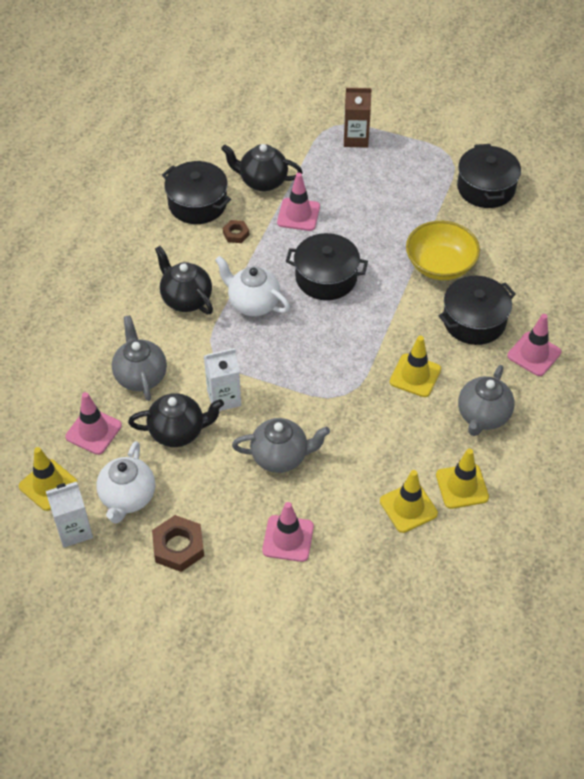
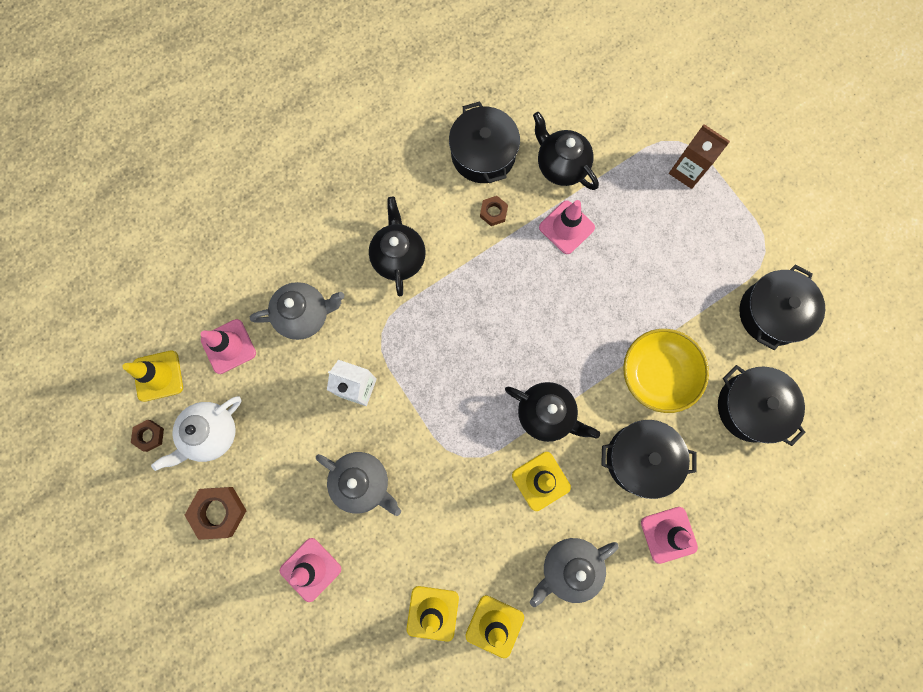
camera: 35 degrees right, 25 degrees up
white carton [46,482,93,547] -> brown nut [131,420,164,452]
grey teapot [112,315,167,401] -> grey teapot turned 60 degrees clockwise [250,282,344,340]
black teapot [128,393,224,447] -> black teapot moved to [505,382,600,442]
white teapot [215,256,290,316] -> none
black pot [286,233,368,300] -> black pot moved to [718,365,805,446]

